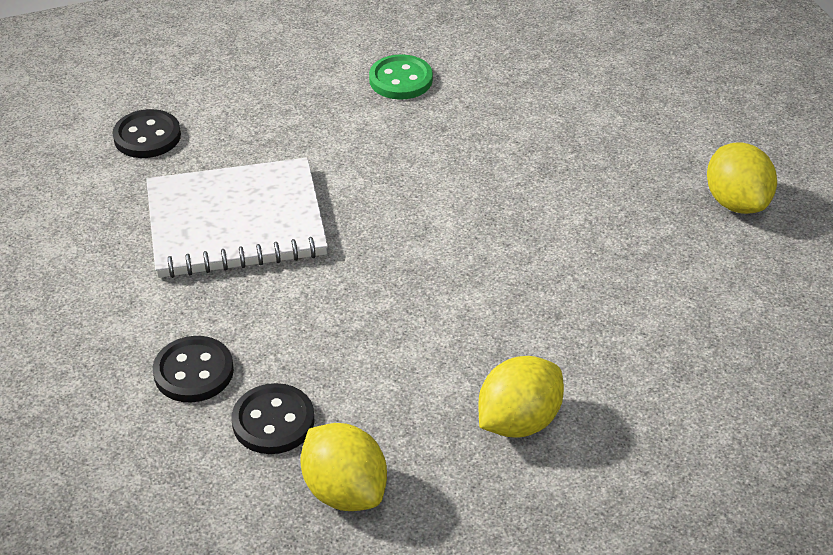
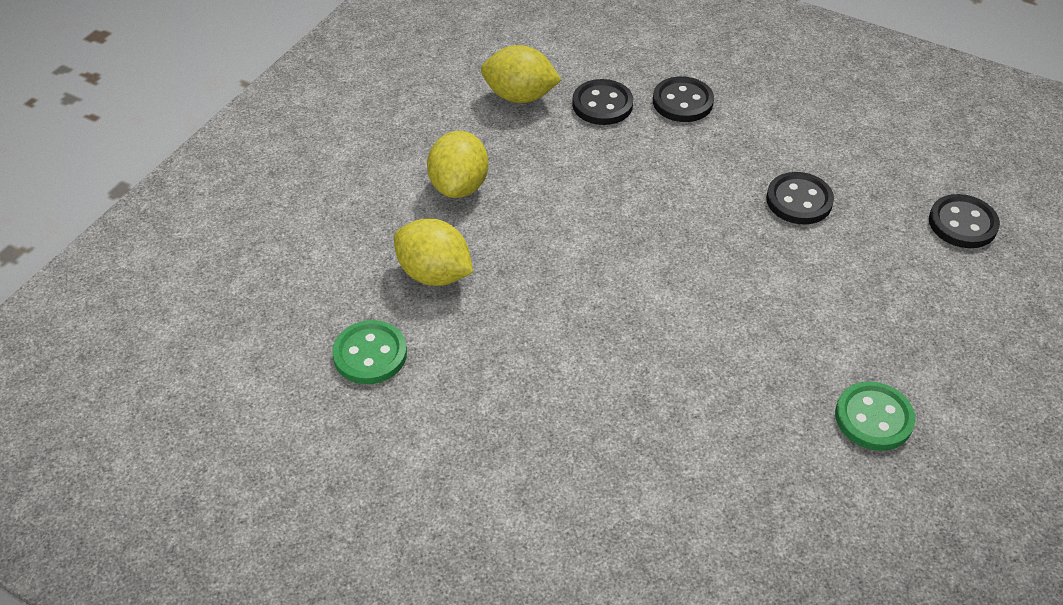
camera: 140 degrees right, 5 degrees up
white notebook [146,158,328,278] -> black button [766,172,834,224]
yellow lemon [707,142,777,214] -> yellow lemon moved to [394,219,473,286]
none -> green button [332,320,407,384]

